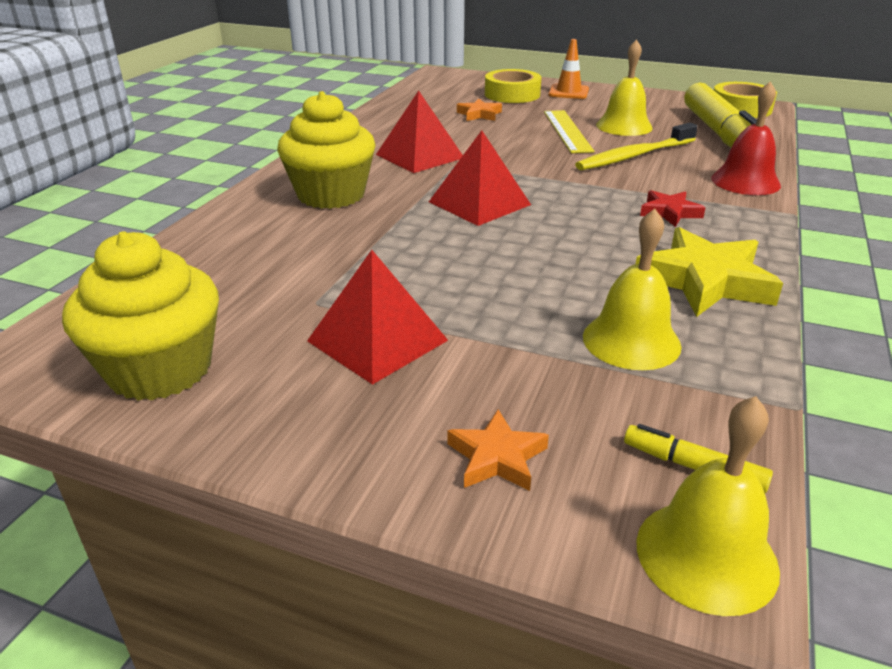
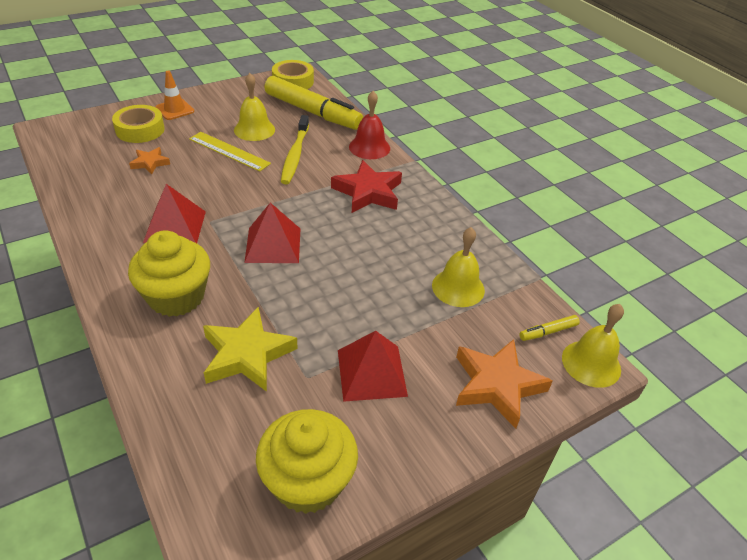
camera: 55 degrees left, 10 degrees up
orange star [447,409,549,491] -> orange star [456,339,553,429], size x1.86
yellow star [636,227,783,317] -> yellow star moved to [203,307,298,392]
red star [640,190,705,227] -> red star [331,160,402,213], size x1.86

